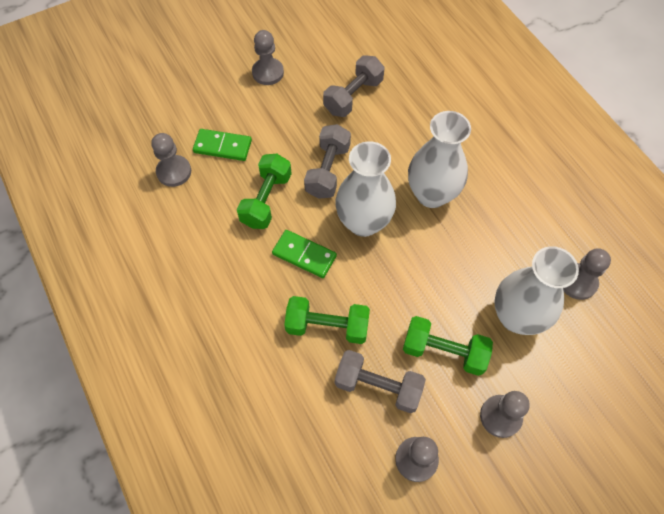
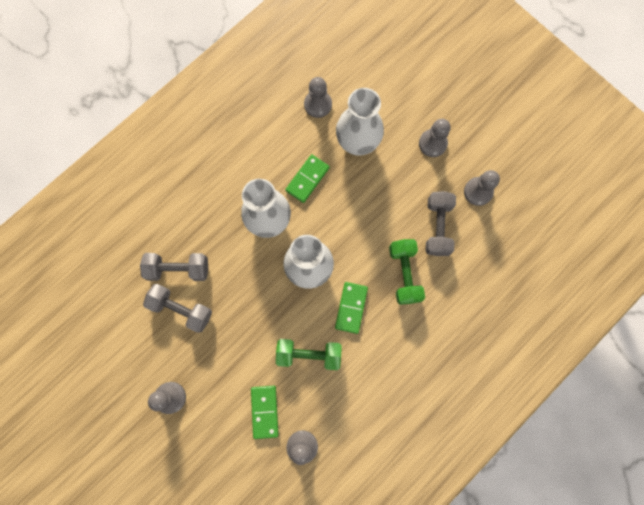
camera: 105 degrees left, 15 degrees up
grey dumbbell [304,124,351,199] -> grey dumbbell moved to [140,253,208,281]
green dumbbell [403,316,493,376] -> none
none -> green domino [285,154,330,203]

